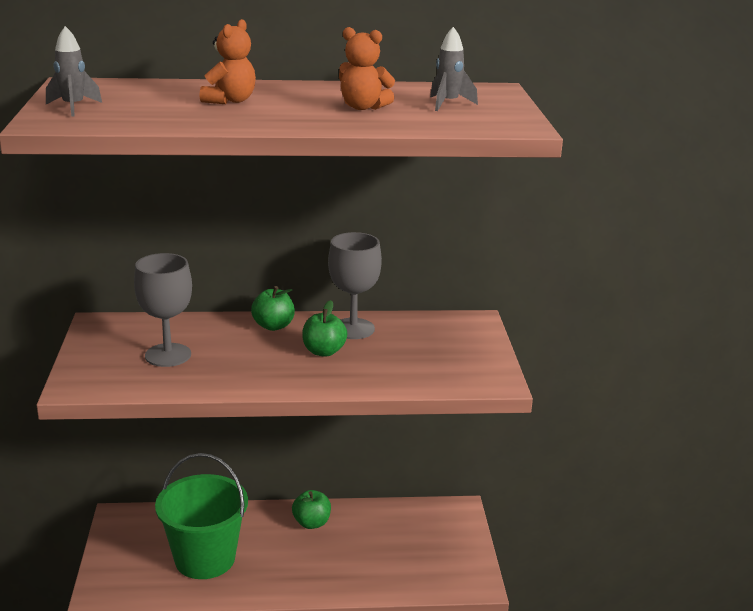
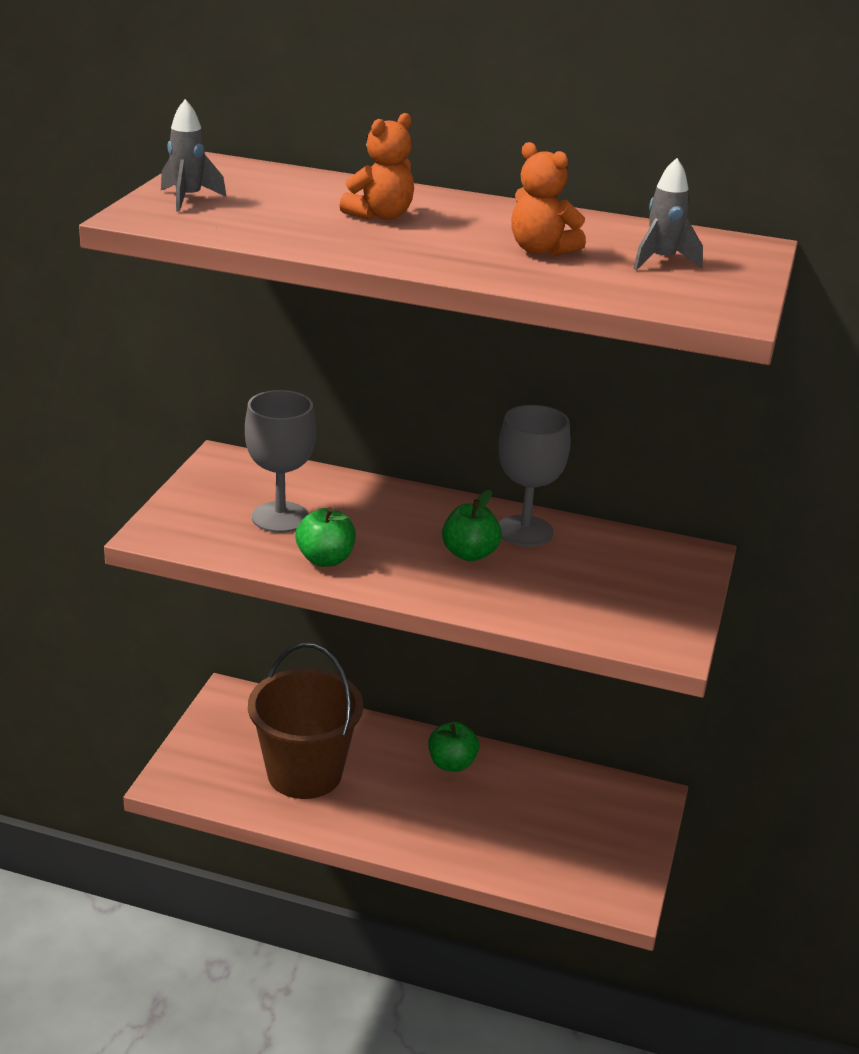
camera: 20 degrees right, 5 degrees up
green bucket [155,453,248,579] -> brown bucket [248,643,363,799]
green apple [251,286,295,331] -> green apple moved to [296,507,356,567]

